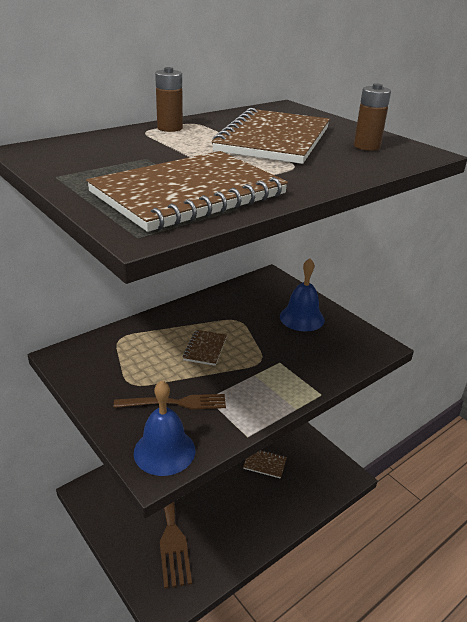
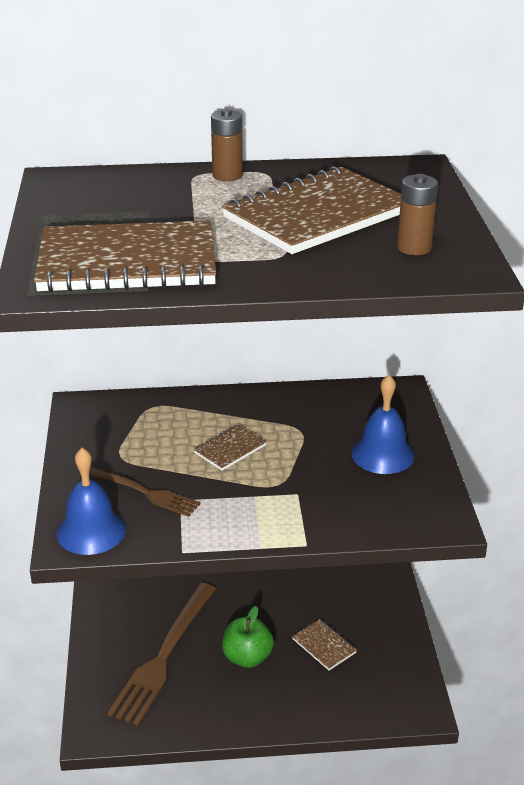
camera: 35 degrees right, 0 degrees up
none -> green apple [222,606,274,668]

